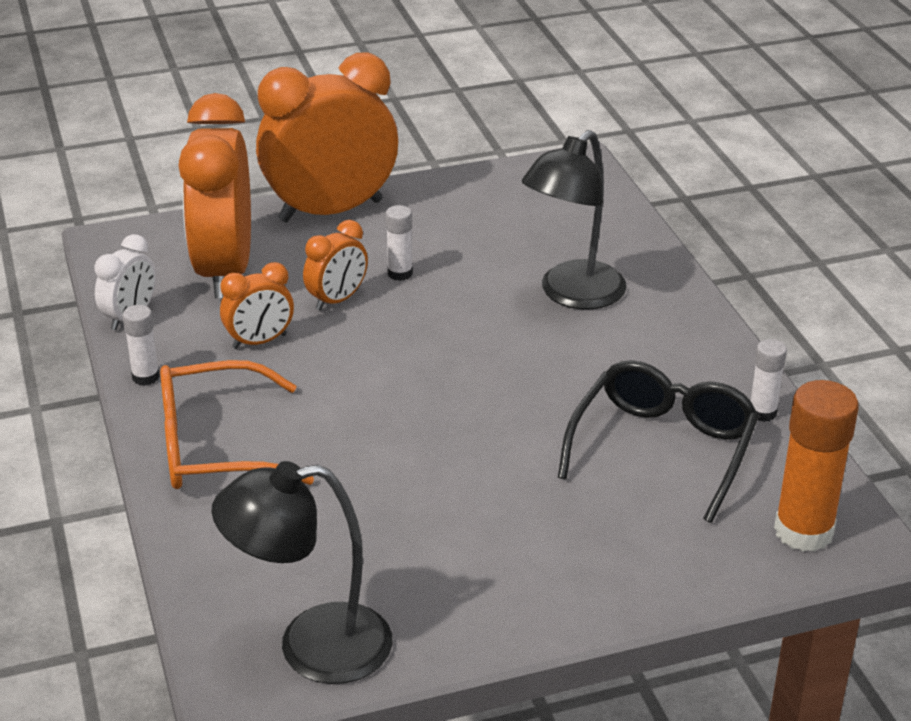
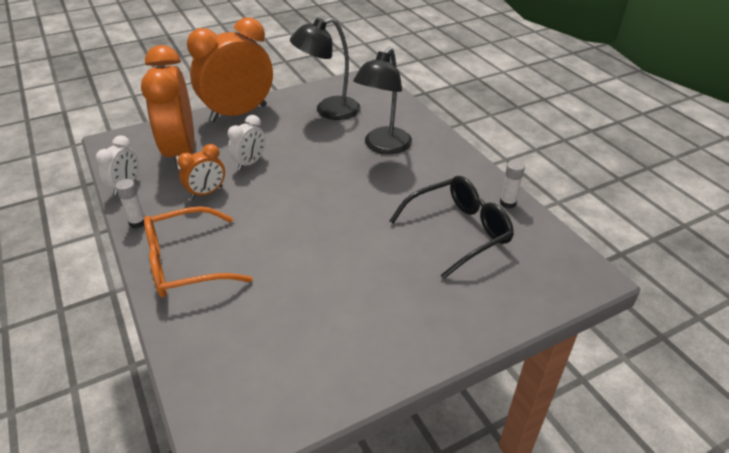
camera: 10 degrees left, 5 degrees up
black lamp [212,461,392,684] -> black lamp moved to [290,18,360,120]
orange clock [303,220,368,311] -> white clock [228,115,265,170]
white glue stick [385,205,413,281] -> none
black glasses [558,360,759,523] -> black glasses turned 45 degrees clockwise [389,176,514,279]
orange glue stick [774,380,859,552] -> none

